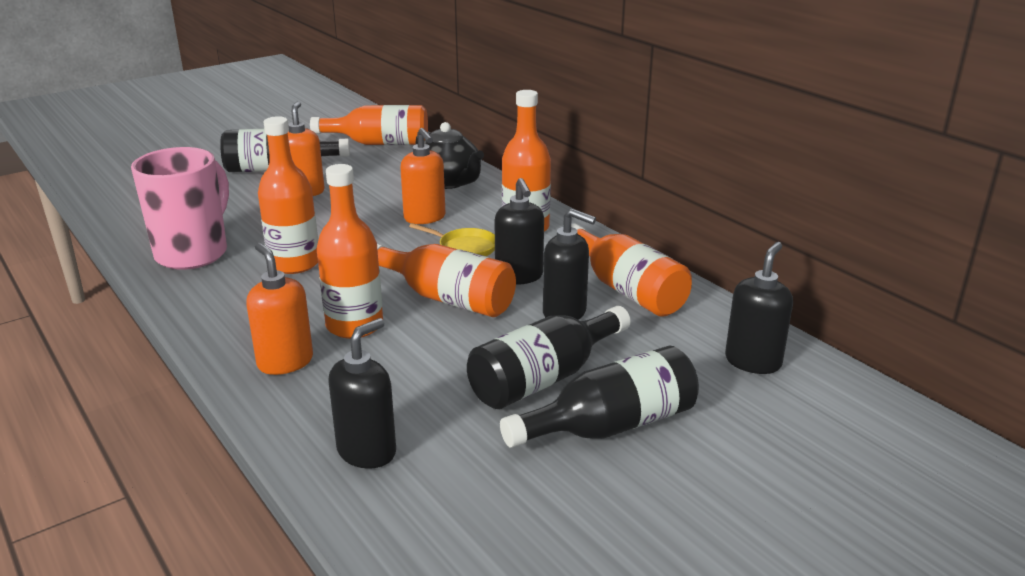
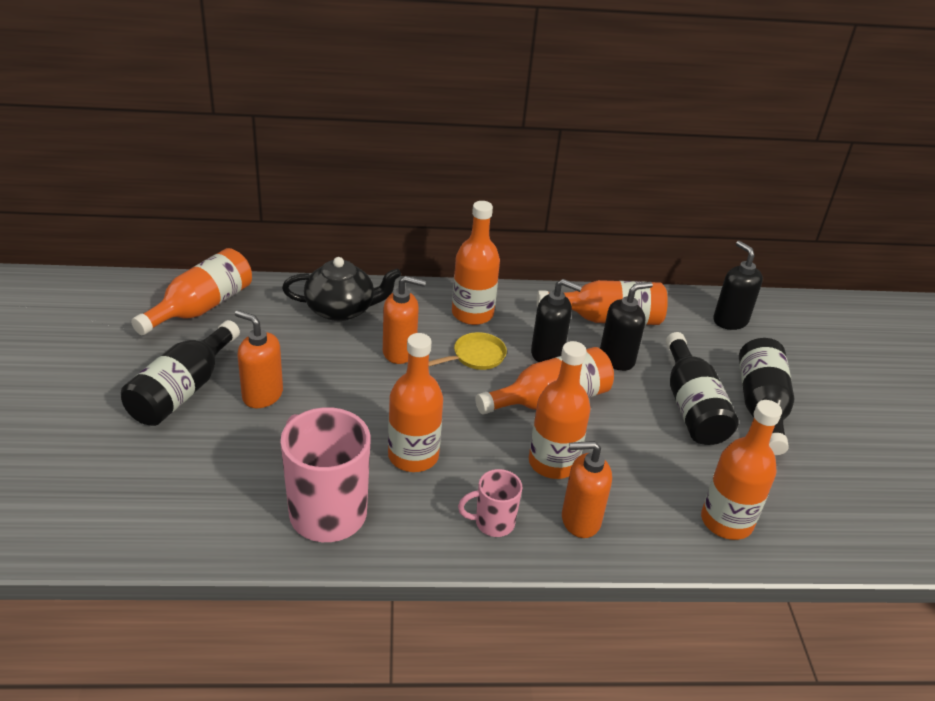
camera: 60 degrees left, 10 degrees up
black soap dispenser [328,318,396,468] -> orange bottle [701,400,782,540]
none -> pink mug [458,469,522,537]

